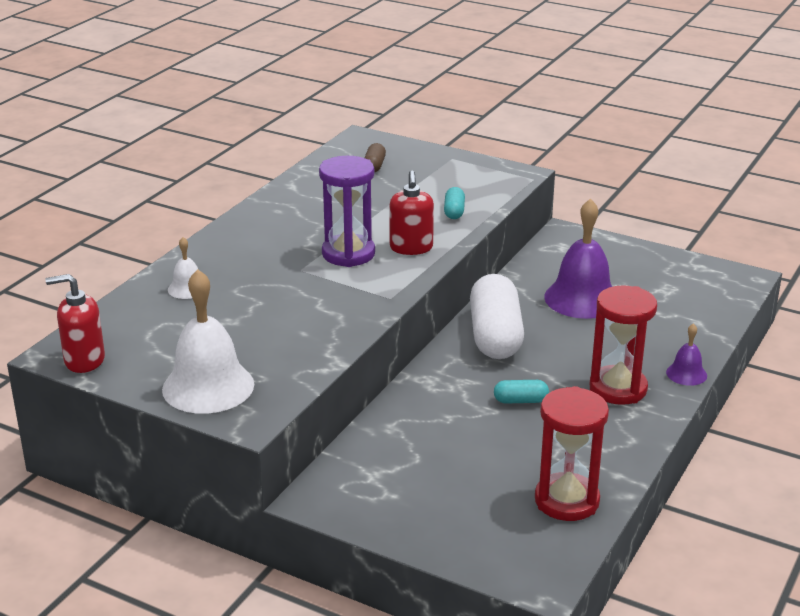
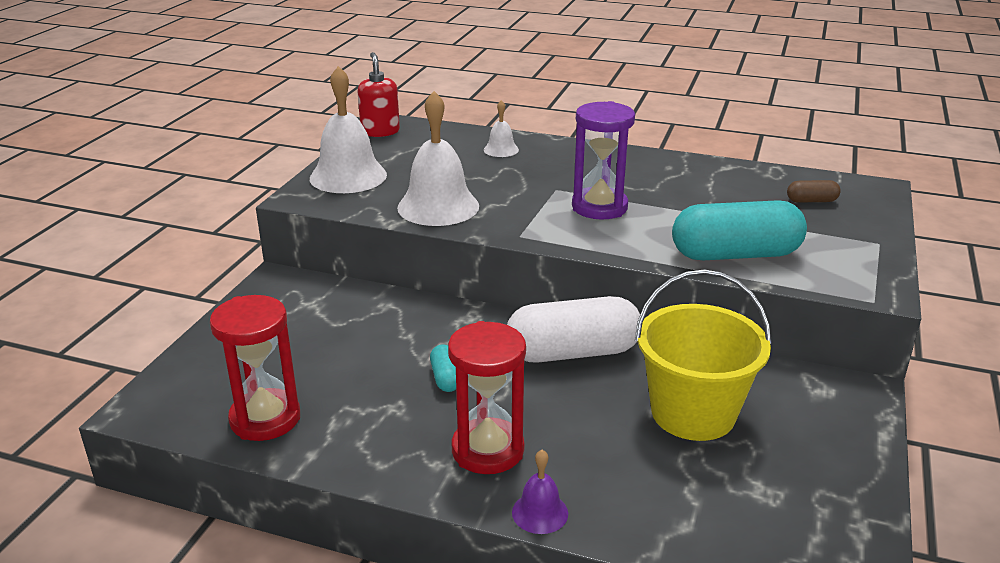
camera: 80 degrees right, 0 degrees up
red soap dispenser [389,171,434,255] -> none
turquoise capsule [444,187,465,219] -> turquoise capsule [672,200,807,260], size x2.29
purple bell [544,198,612,319] -> yellow bucket [635,269,772,441]
none -> white bell [397,91,479,226]

